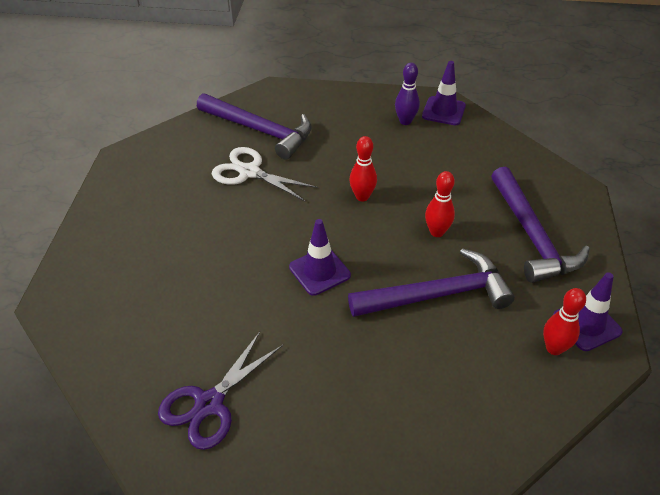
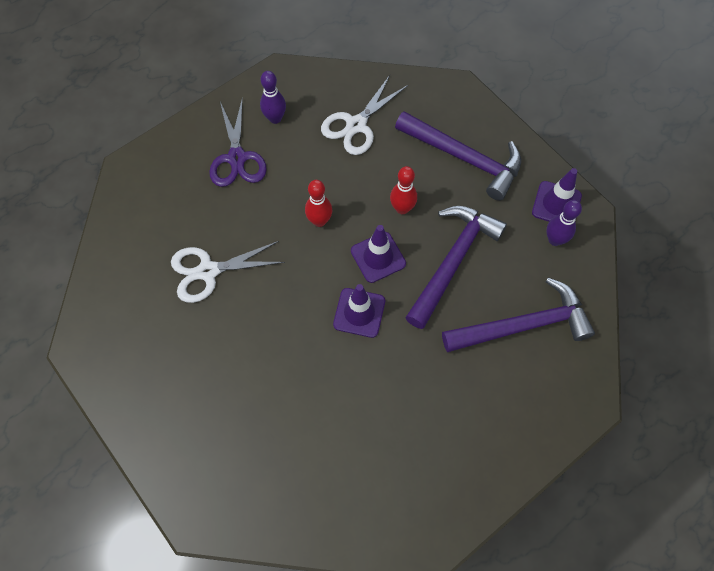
camera: 45 degrees left, 20 degrees up
purple scissors [158,332,283,450] -> purple scissors moved to [209,97,267,187]
purple hammer [197,93,312,160] -> purple hammer moved to [442,278,595,352]
purple traffic cone [422,61,466,125] -> purple traffic cone moved to [351,225,406,283]
red bowling pin [543,288,586,355] -> purple bowling pin [546,200,582,246]
none -> white scissors [321,75,408,155]

